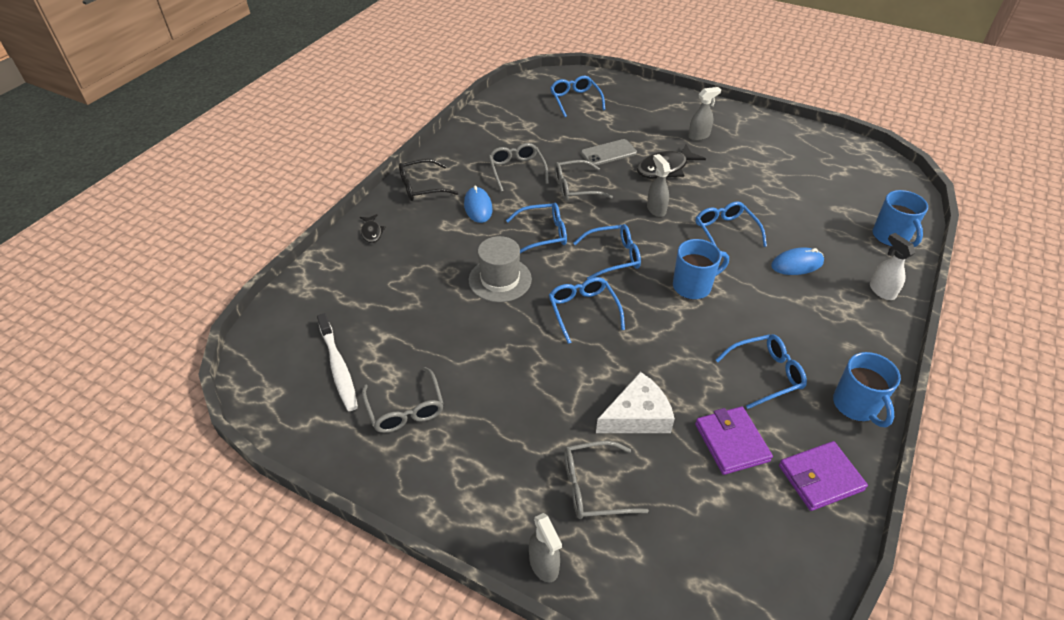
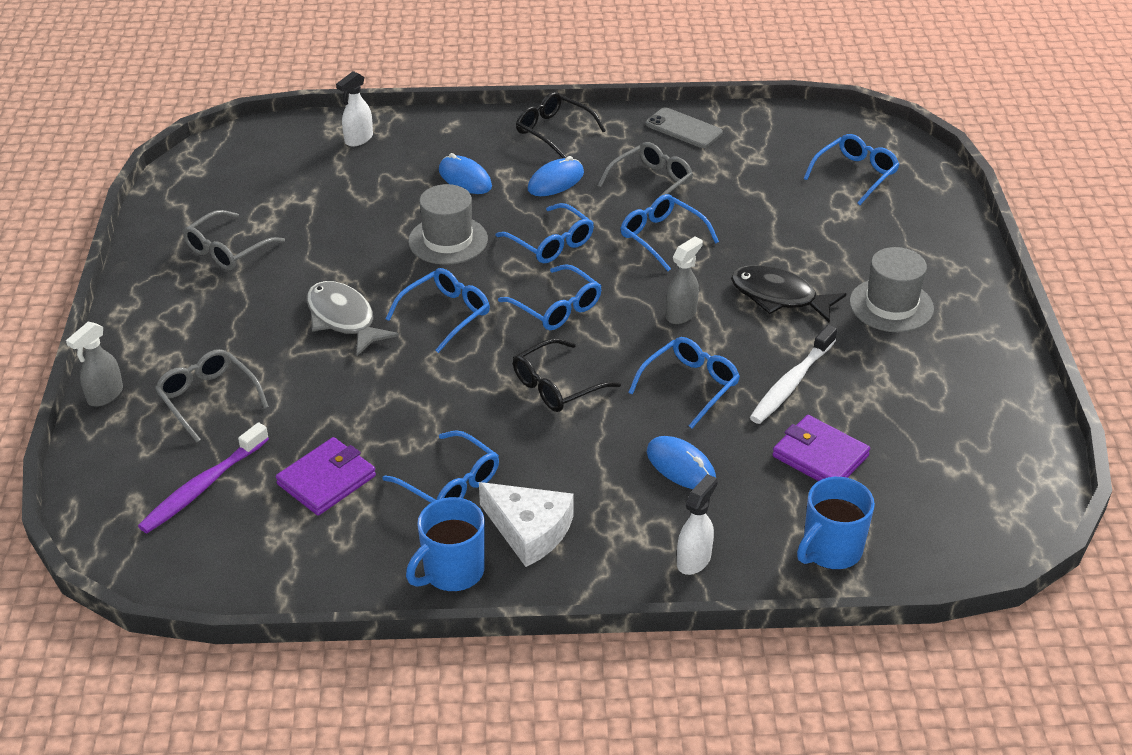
camera: 60 degrees right, 5 degrees down
white toothbrush [317,313,358,411] -> white toothbrush moved to [750,325,837,424]
black fish [360,214,386,243] -> none
grey glasses [554,160,613,201] -> blue glasses [621,194,719,271]
grey phone [581,139,637,166] -> grey phone moved to [646,107,723,148]
white cheese [596,372,675,433] -> white cheese moved to [479,482,574,567]
blue mug [673,239,729,300] -> black glasses [513,338,621,412]
grey spray bottle [688,87,721,141] -> grey hat [849,247,934,332]
purple wallet [779,441,868,511] -> purple wallet moved to [772,415,870,481]
none -> purple toothbrush [138,422,269,533]
none -> grey fish [307,281,399,356]
none -> white spray bottle [336,71,373,147]
none -> blue mouse [439,153,492,194]

